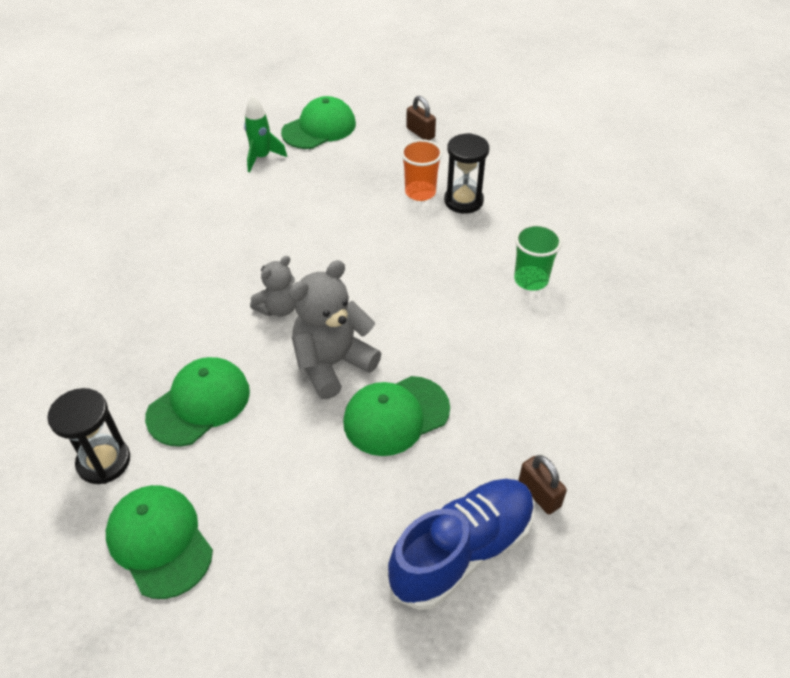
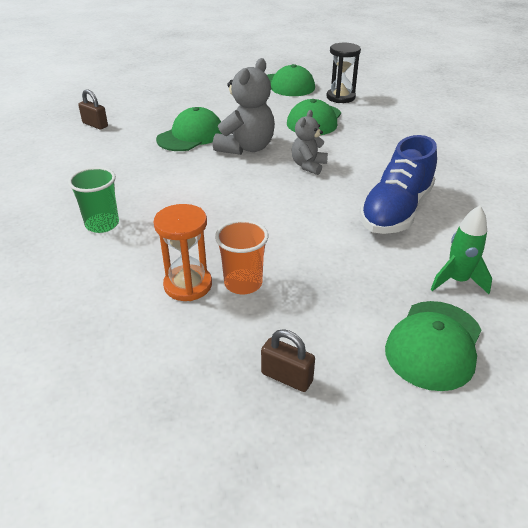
camera: 160 degrees right, 10 degrees down
blue shoe [388,479,535,610] -> blue shoe moved to [360,135,437,234]
black hourglass [444,133,489,213] -> orange hourglass [154,204,212,301]

